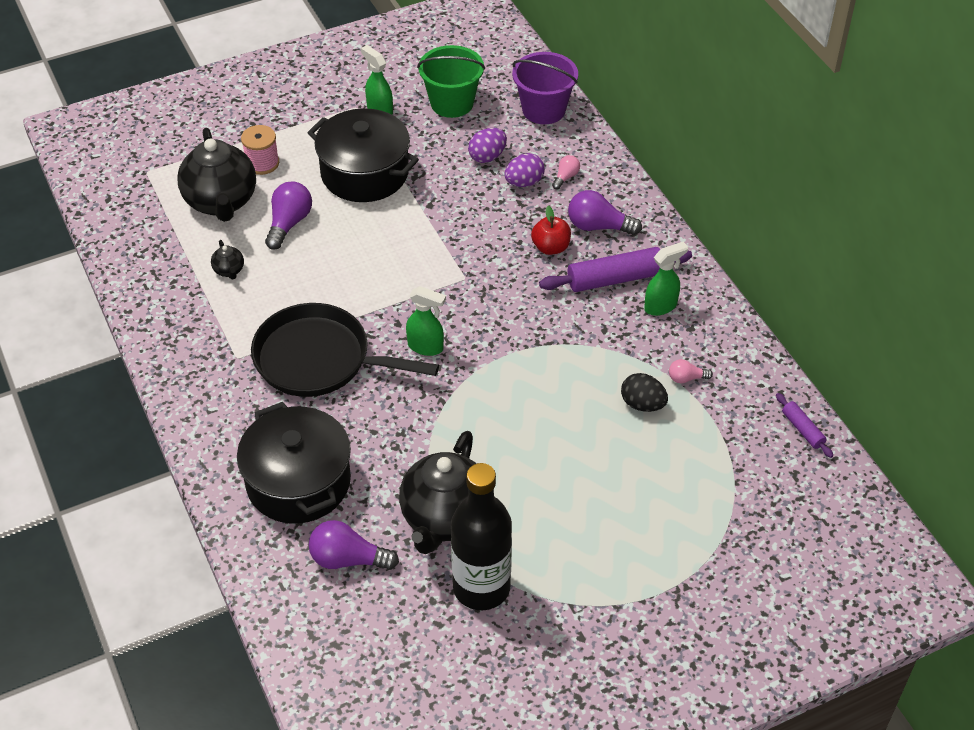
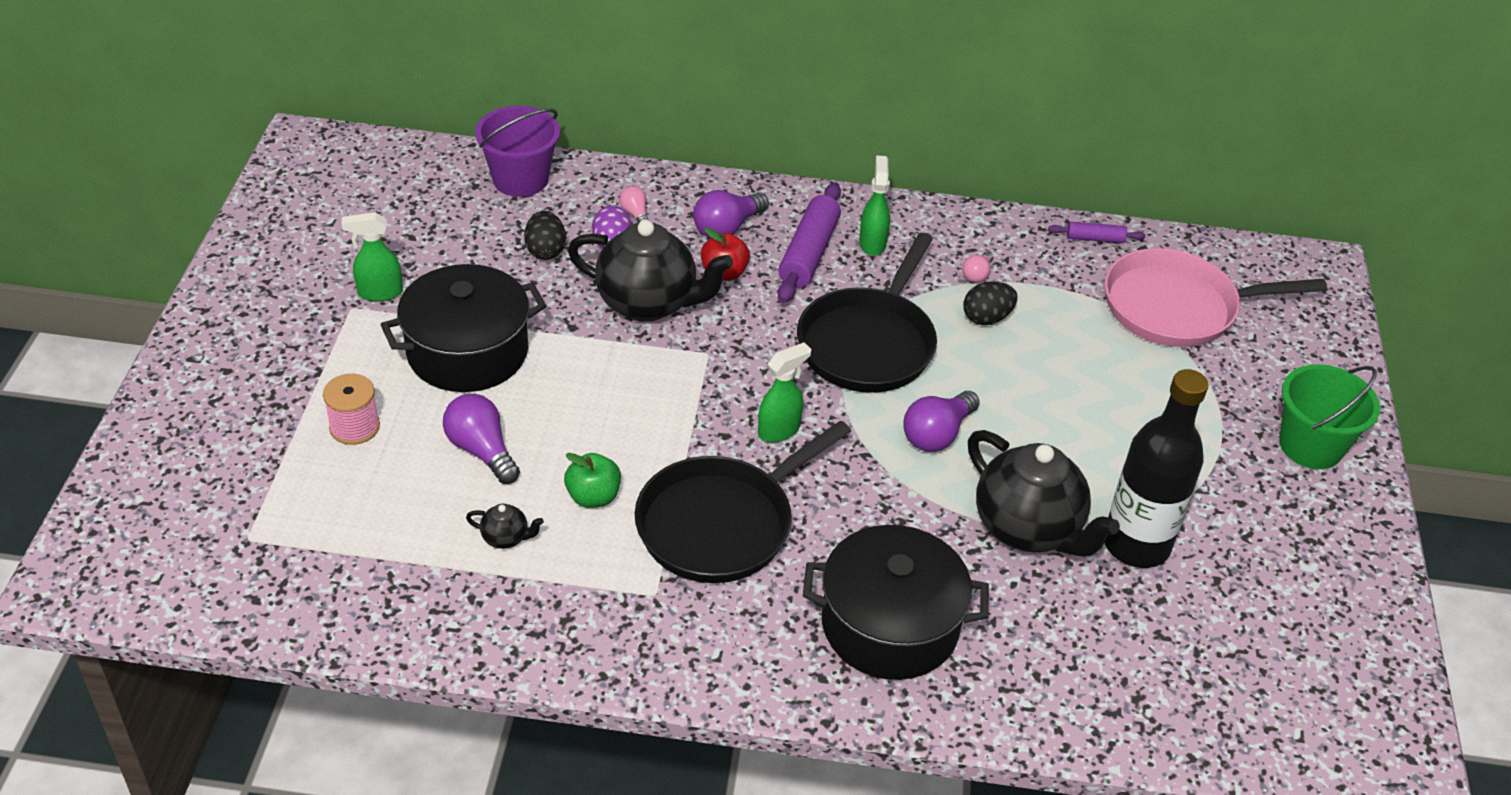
camera: 60 degrees left, 5 degrees down
black teapot [177,128,256,222] -> black teapot moved to [568,220,733,322]
purple light bulb [309,520,399,570] -> purple light bulb moved to [904,391,980,452]
green bucket [417,45,485,118] -> green bucket moved to [1279,364,1380,469]
purple egg [468,128,507,163] -> black egg [524,211,566,260]
none -> green apple [564,453,621,508]
none -> black pan [797,233,937,393]
none -> pink pan [1104,248,1327,347]

